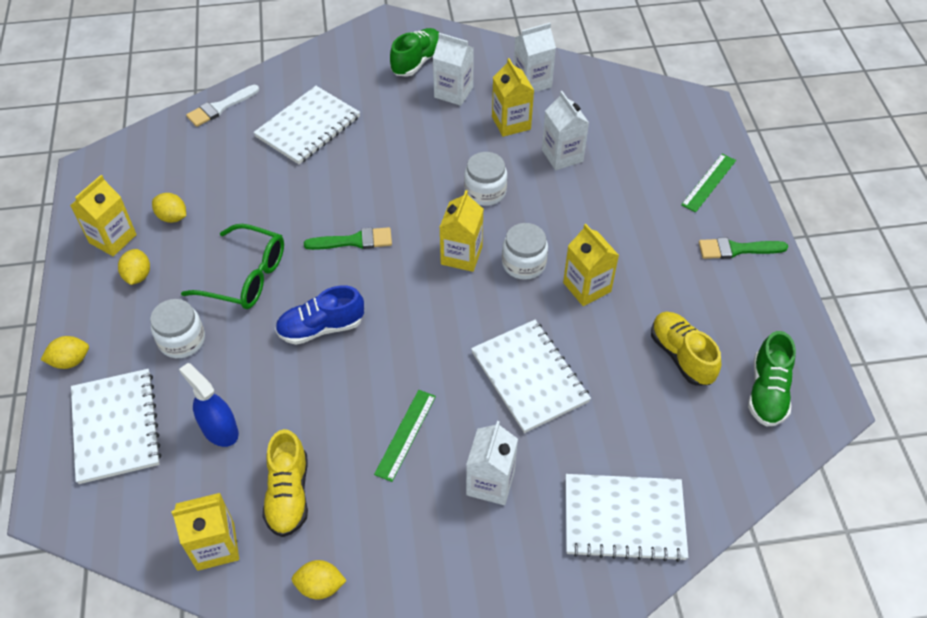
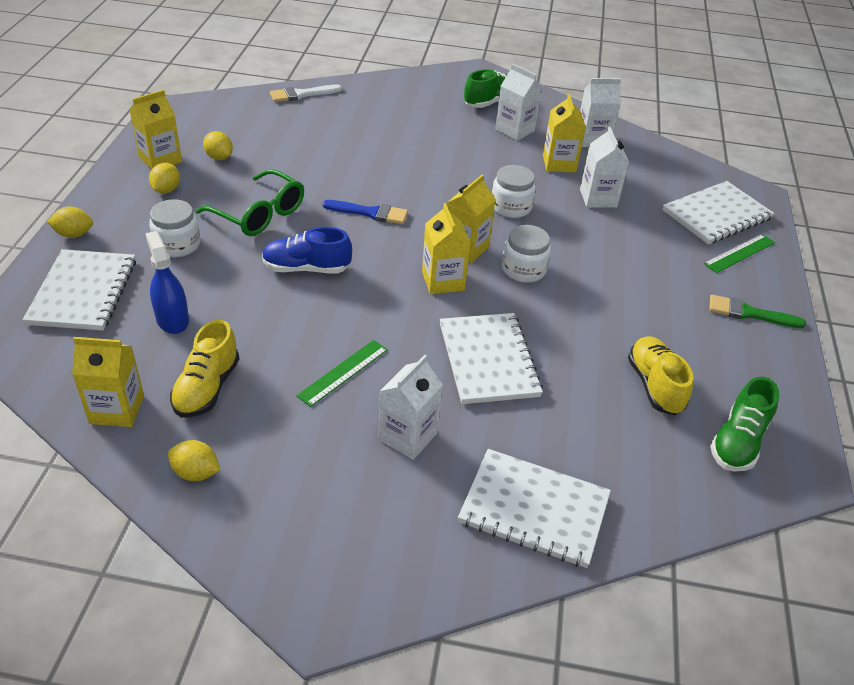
camera: 15 degrees right, 10 degrees down
white notebook [253,86,360,164] -> white notebook moved to [663,181,775,245]
green brush [304,227,392,250] -> blue brush [323,200,408,224]
yellow carton [563,224,619,306] -> yellow carton moved to [422,203,470,294]

